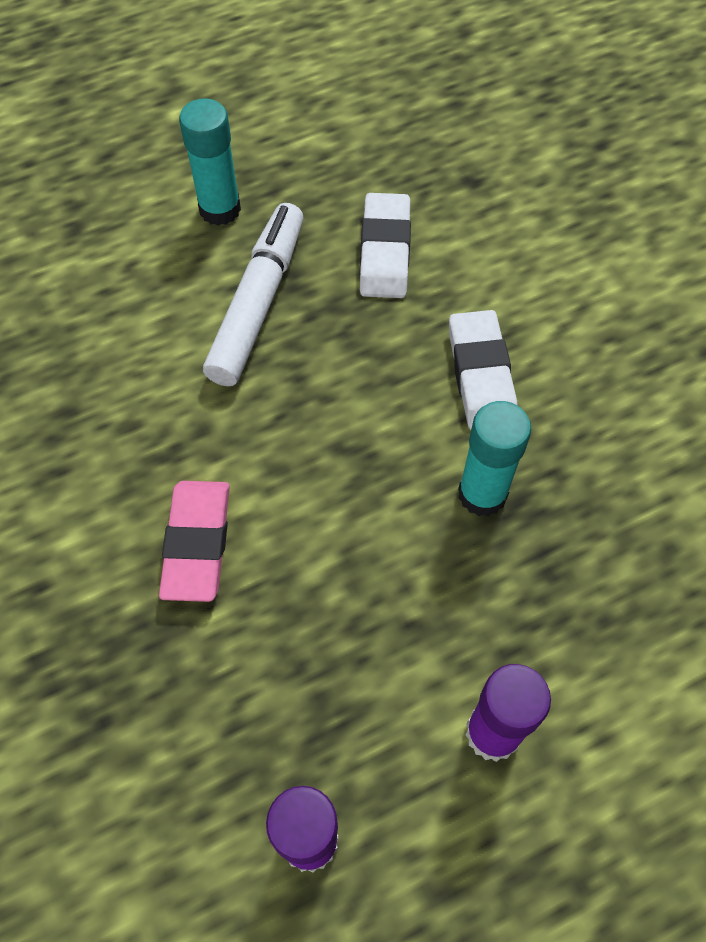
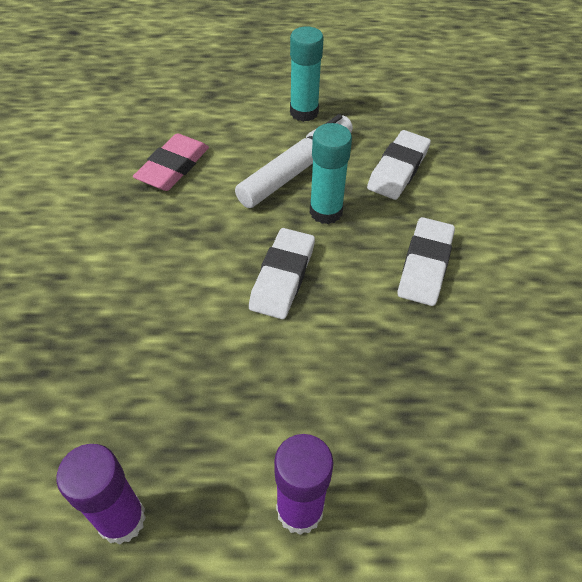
camera: 25 degrees right, 10 degrees down
pink eraser [159,481,230,602] -> pink eraser moved to [133,133,209,191]
turquoise glue stick [458,401,531,516] -> turquoise glue stick moved to [310,123,352,224]
none -> white eraser [249,228,315,319]

